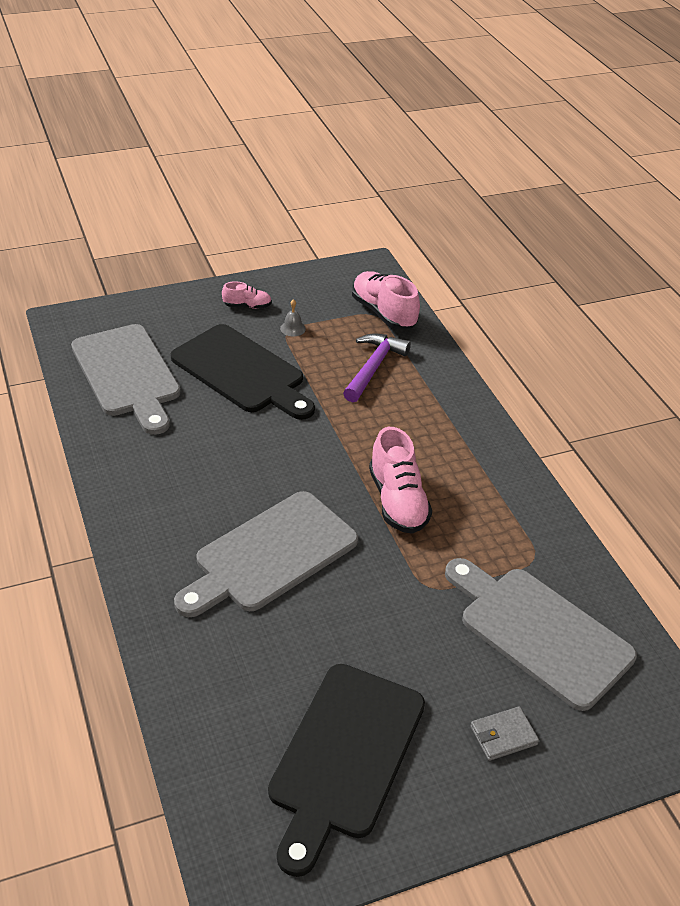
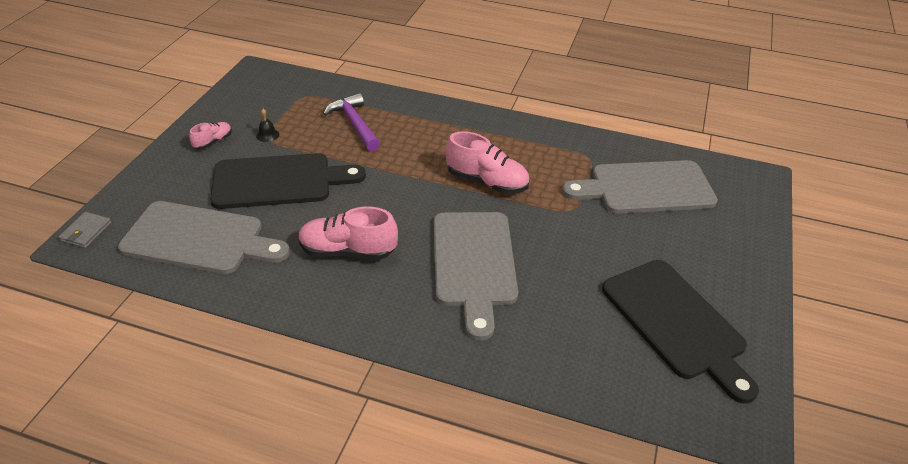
camera: 50 degrees left, 0 degrees up
grey bell [280,299,306,337] -> black bell [256,109,279,142]
pink shoe [352,271,420,329] -> pink shoe moved to [298,207,398,260]
grey wallet [470,706,539,761] -> grey wallet moved to [58,212,112,248]

